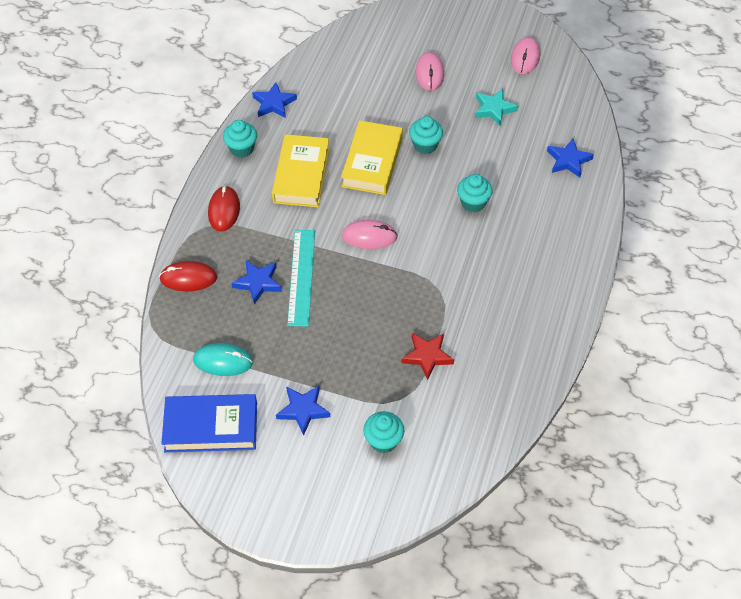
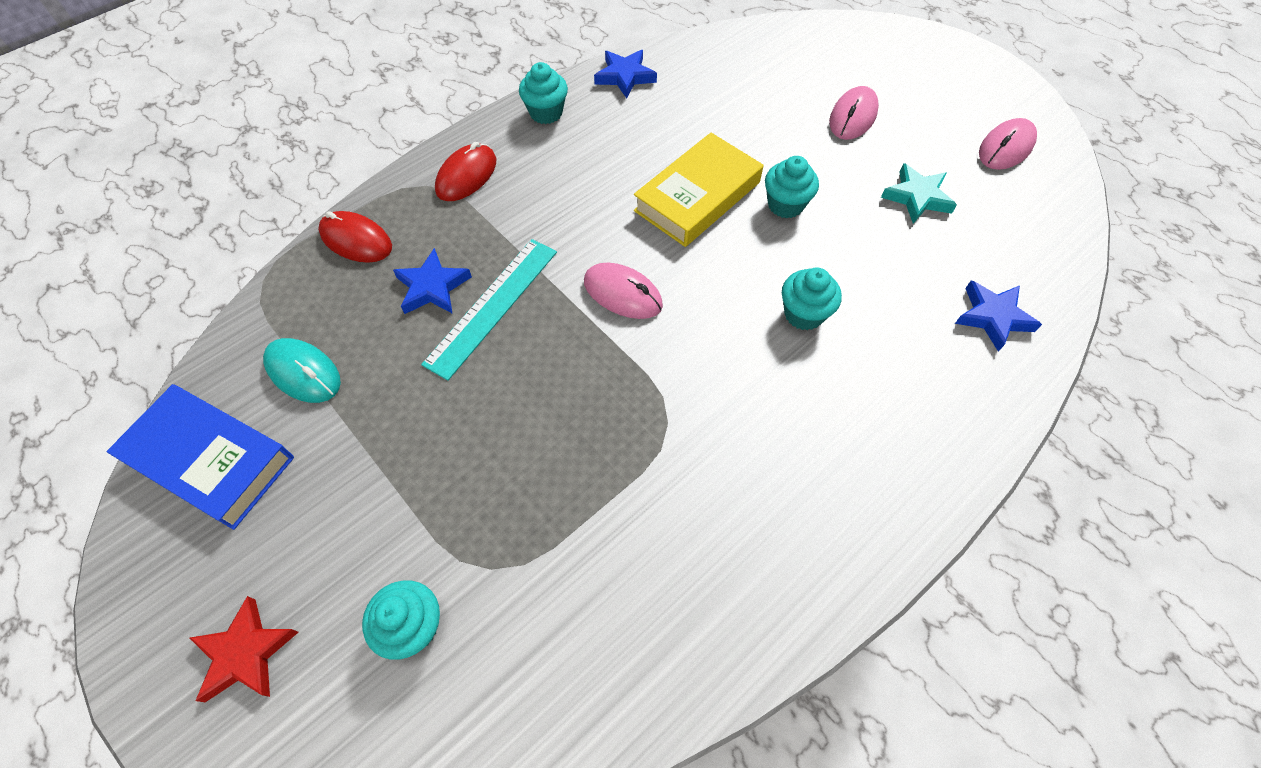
camera: 30 degrees right, 5 degrees up
yellow book [272,134,330,208] -> none
blue star [276,386,330,436] -> none
red star [402,333,454,380] -> red star moved to [190,596,299,702]

